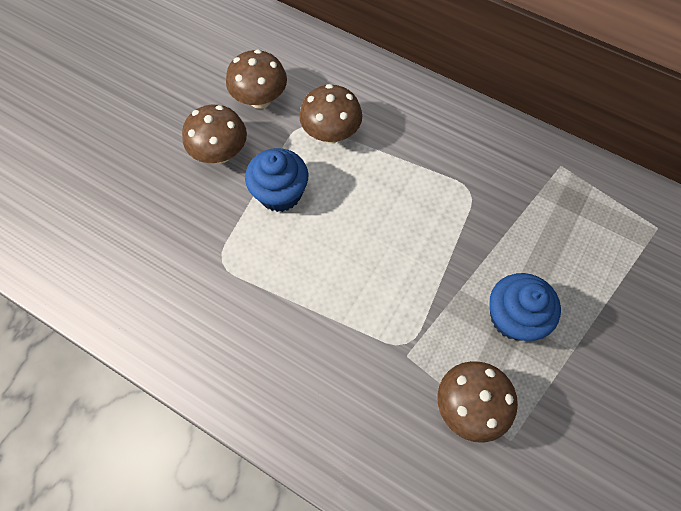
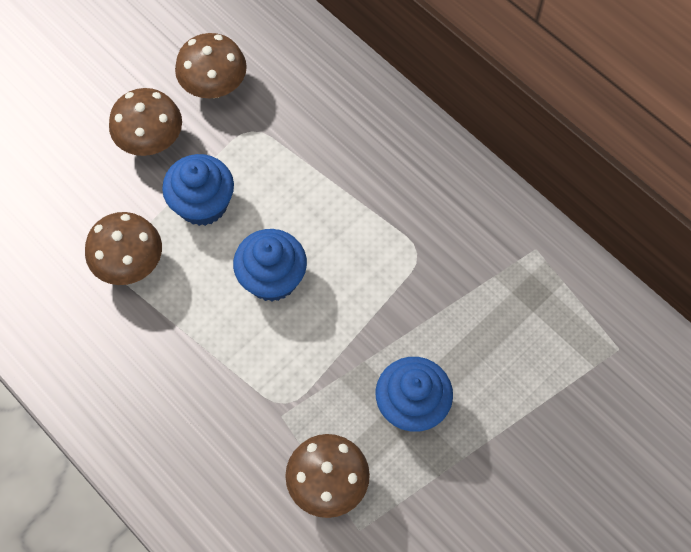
camera: 15 degrees right, 0 degrees up
brown mushroom [299,84,362,143] -> brown mushroom moved to [85,212,162,285]
none -> blue cupcake [233,229,307,301]

